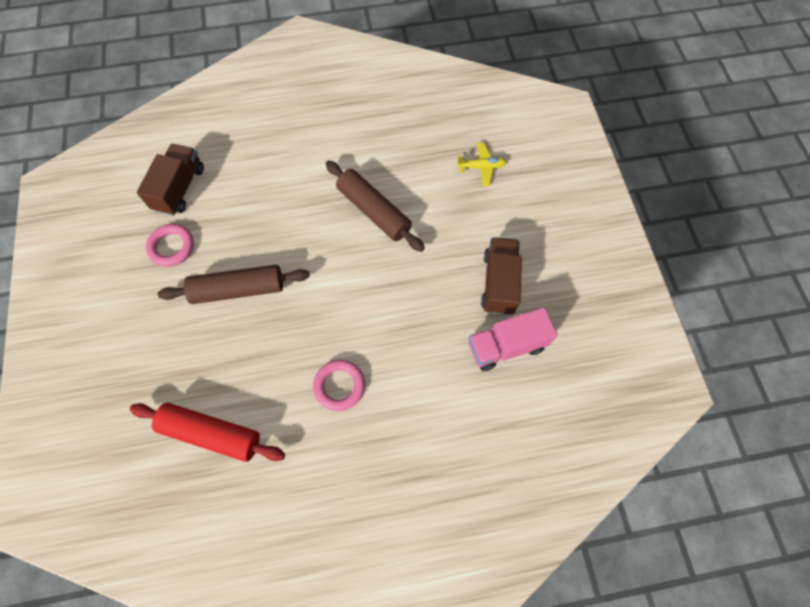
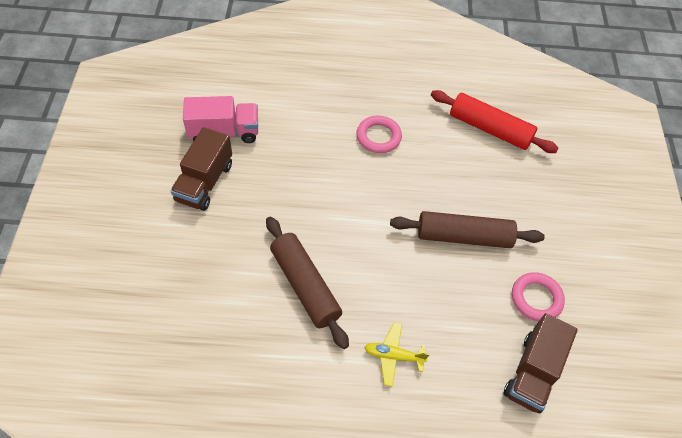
camera: 170 degrees left, 10 degrees down
yellow plane [457,142,507,187] -> yellow plane moved to [364,322,430,387]

